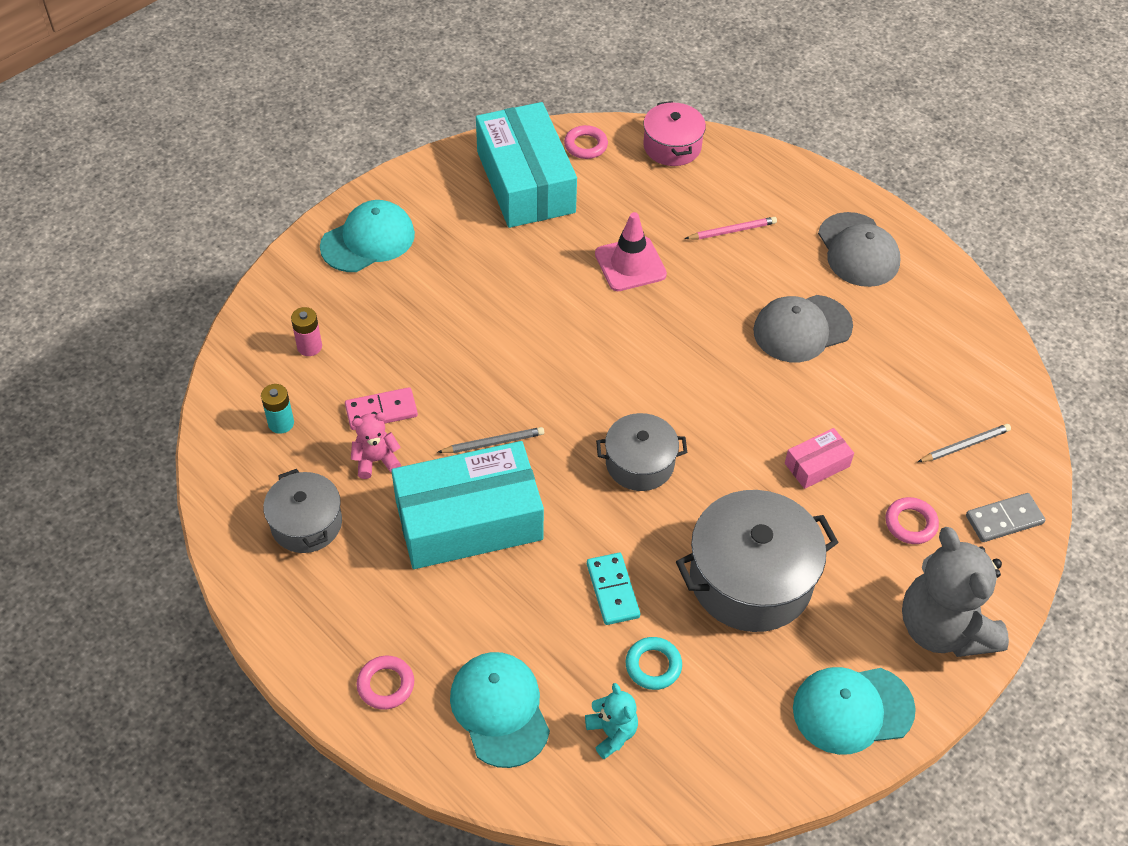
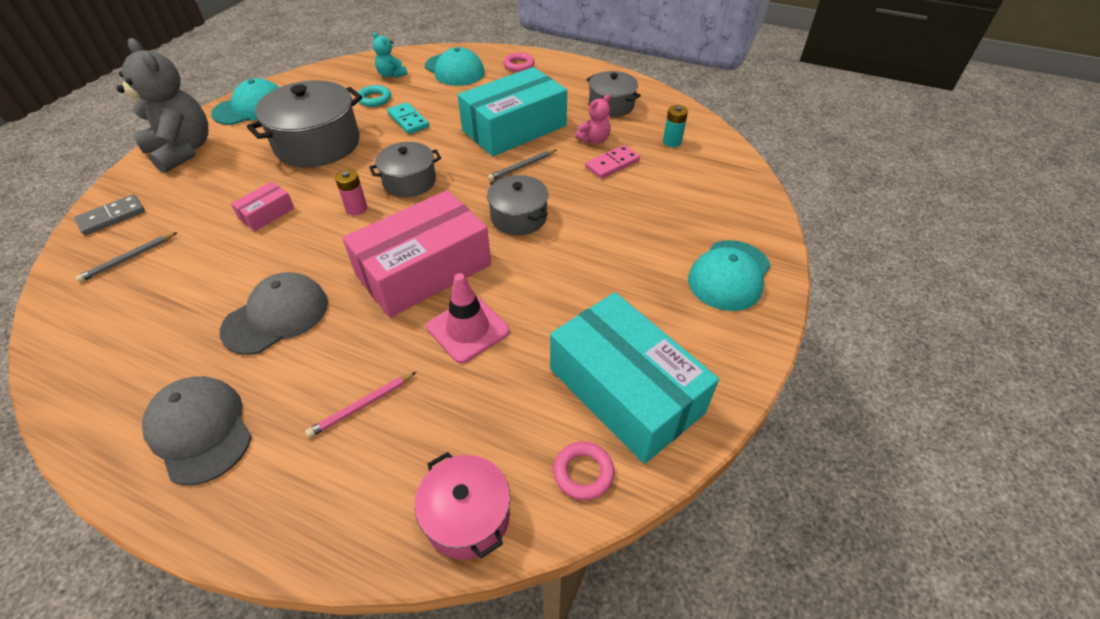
camera: 160 degrees right, 5 degrees down
pink battery [291,307,322,356] -> pink battery moved to [335,169,367,215]
pink ring [885,497,939,544] -> none
none -> pink box [342,190,491,318]
none -> grey pot [487,175,549,235]

